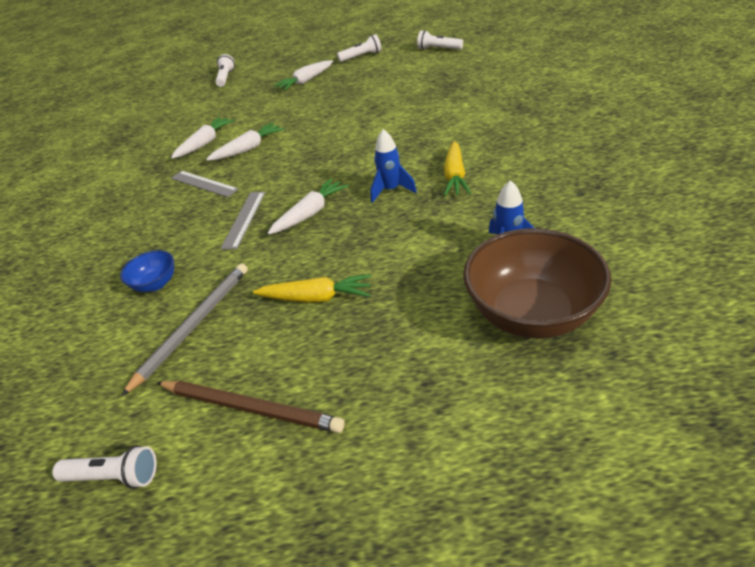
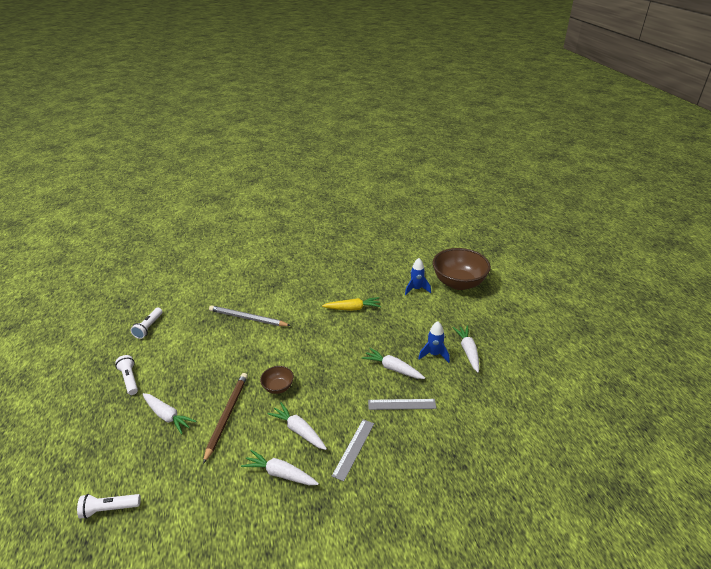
camera: 105 degrees left, 5 degrees down
white flashlight [52,445,157,489] -> none
blue bowl [120,250,174,292] -> none
grey pencil [121,264,248,397] -> grey pencil moved to [209,305,291,326]
brown pencil [156,381,345,433] -> brown pencil moved to [203,373,248,464]
yellow carrot [253,274,371,303] -> white carrot [452,325,479,373]
blue rocket [370,129,417,203] -> blue rocket moved to [418,321,450,363]
none -> brown bowl [260,366,294,394]

